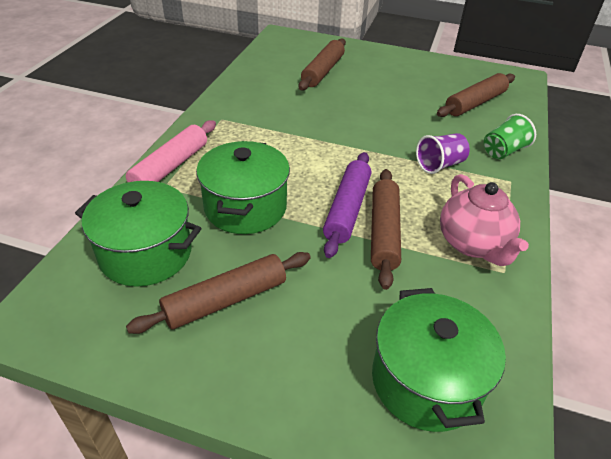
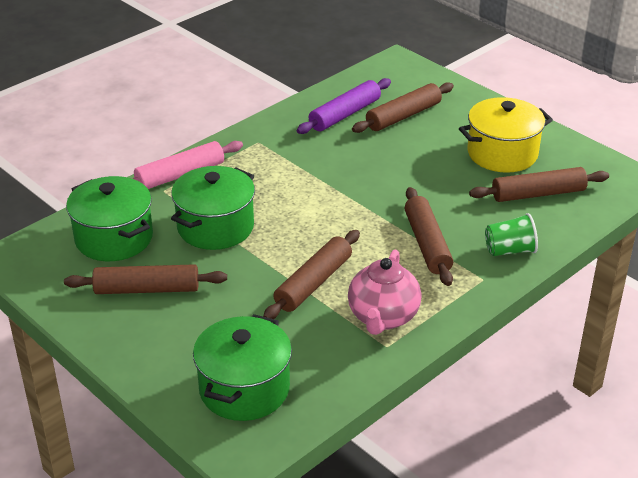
camera: 30 degrees right, 5 degrees down
purple rolling pin [323,152,371,258] -> purple rolling pin moved to [297,78,391,134]
purple cup [416,133,470,174] -> brown rolling pin [405,187,453,286]
none -> yellow pot [459,97,553,173]

